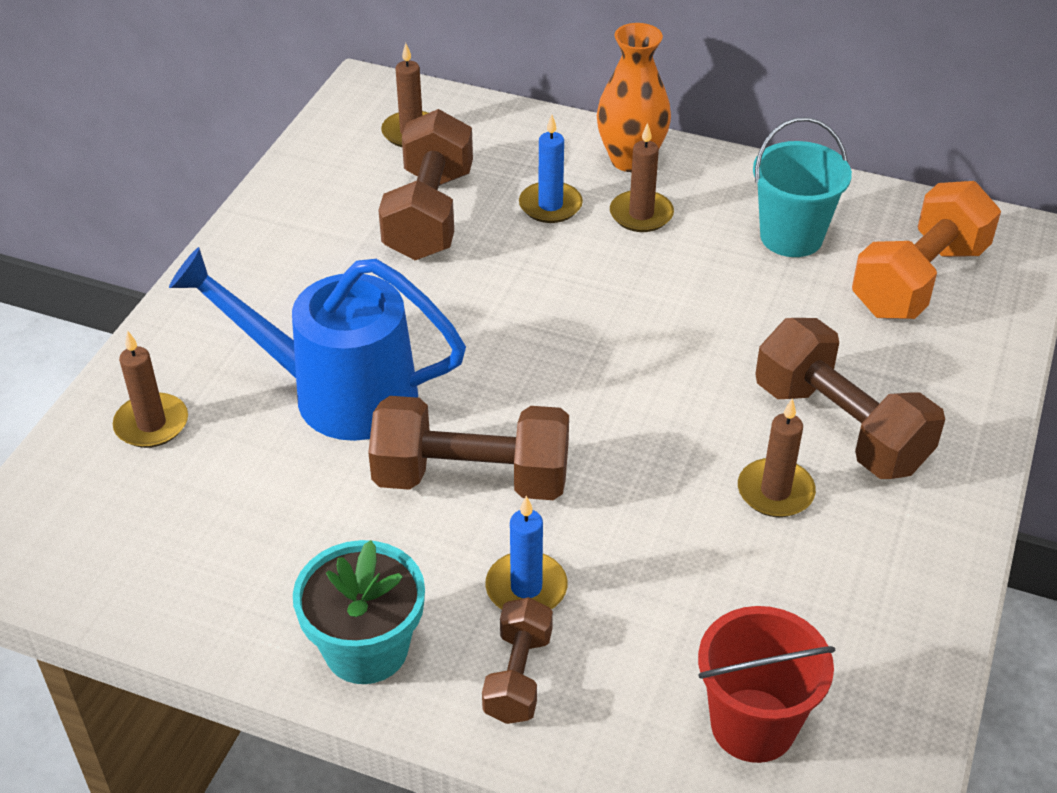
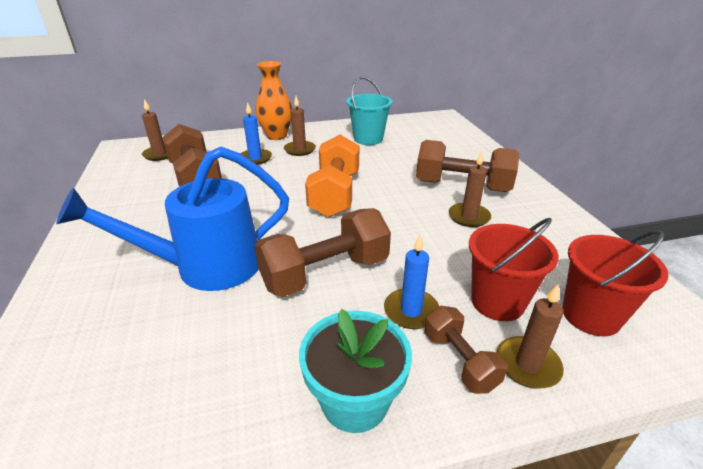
camera: 35 degrees left, 10 degrees down
brown candle [113,330,188,448] -> brown candle moved to [497,284,564,388]
orange dumbbell [852,181,1001,319] -> orange dumbbell moved to [305,135,359,217]
none -> red bucket [469,218,559,321]

